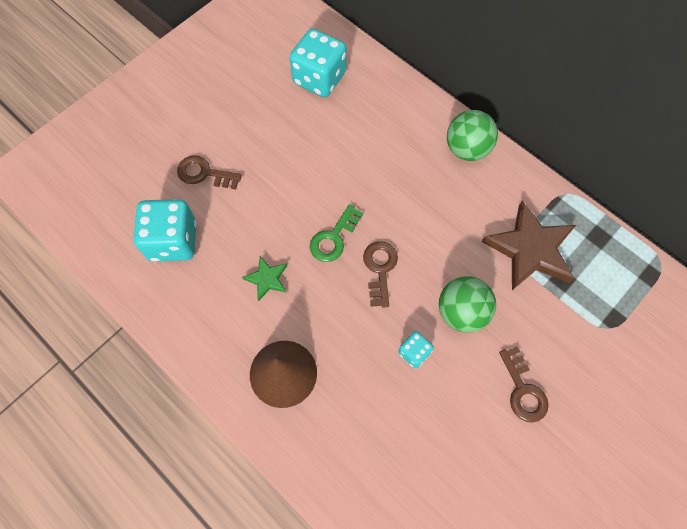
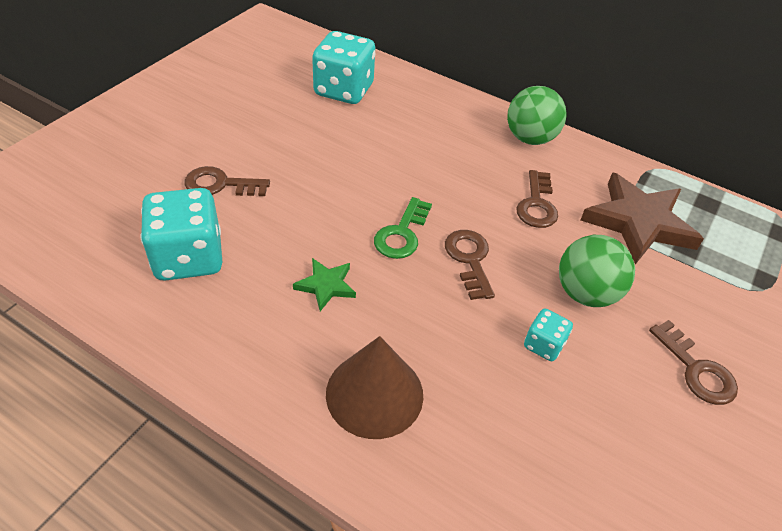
camera: 15 degrees left, 20 degrees down
none -> brown key [516,170,558,228]

